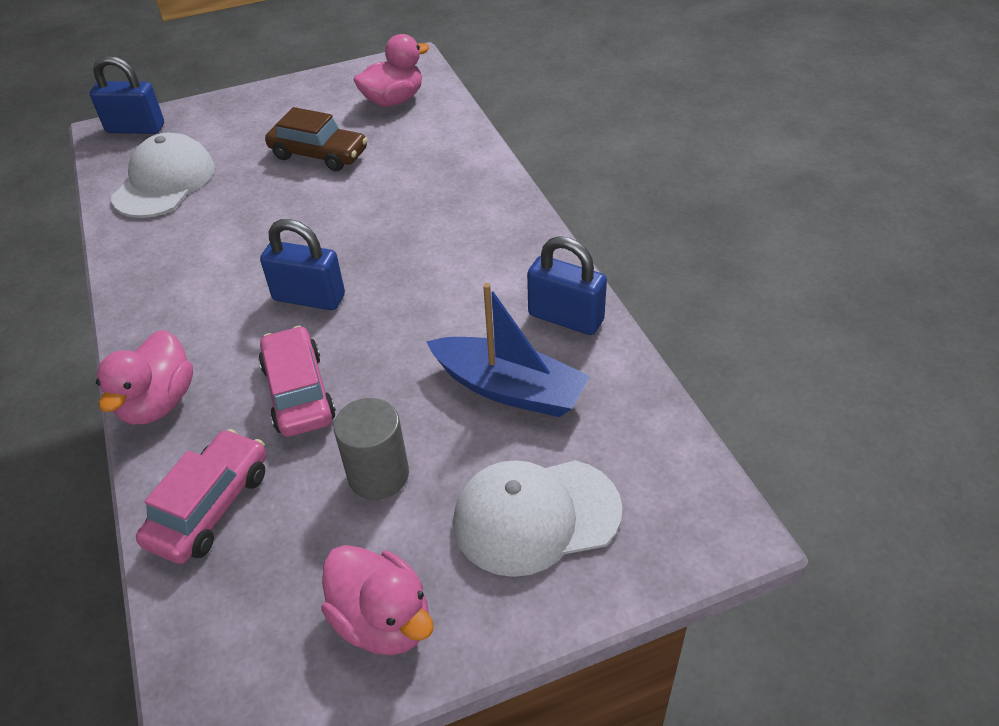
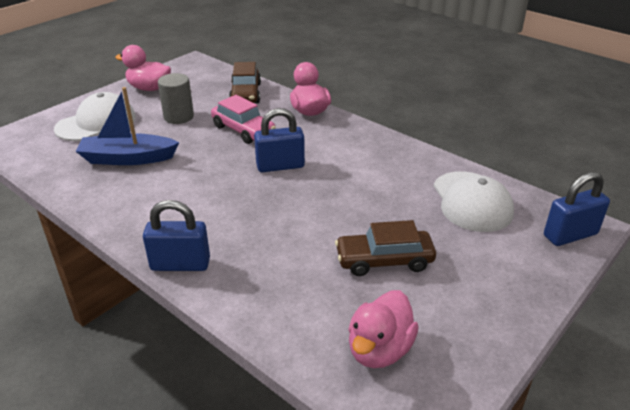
camera: 150 degrees right, 10 degrees down
pink car [136,429,266,564] -> brown car [229,62,261,103]
blue padlock [527,236,607,335] -> blue padlock moved to [143,200,210,271]

